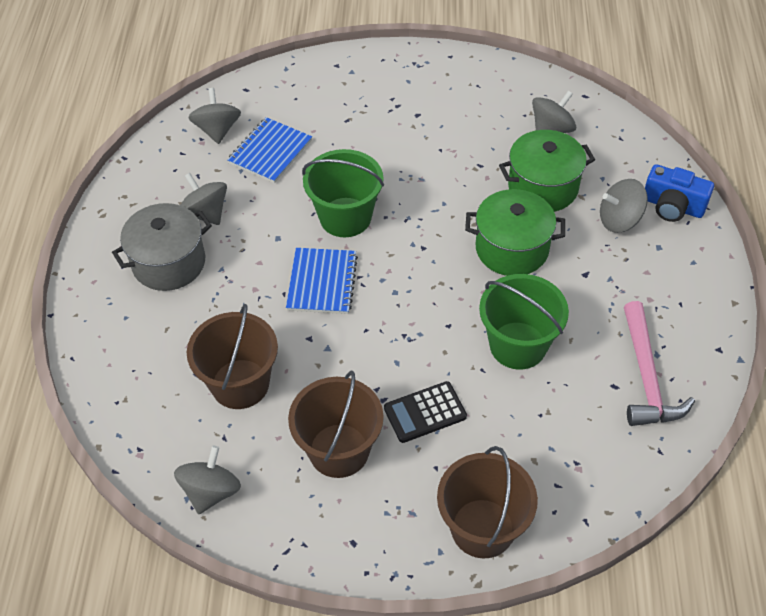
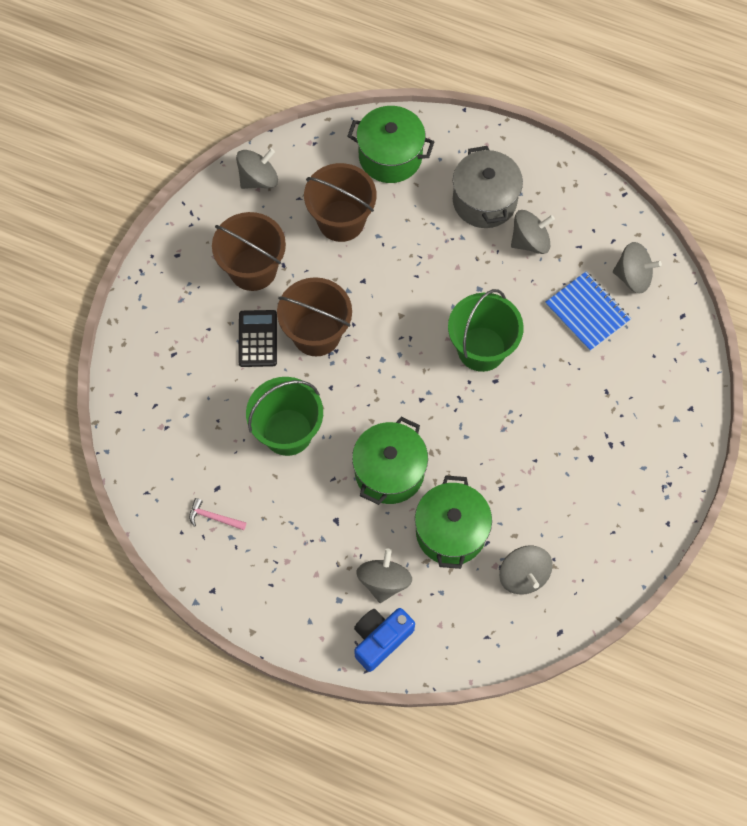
camera: 110 degrees right, 15 degrees up
grey spinning top [174,446,241,514] -> grey spinning top turned 75 degrees counterclockwise [236,149,278,189]
blue notebook [286,248,358,314] -> none
brown bucket [437,446,538,559] -> brown bucket moved to [277,277,352,356]
pink hammer [624,301,695,426] -> pink hammer [189,498,246,530], size x0.47
none -> green pot [347,106,434,183]

